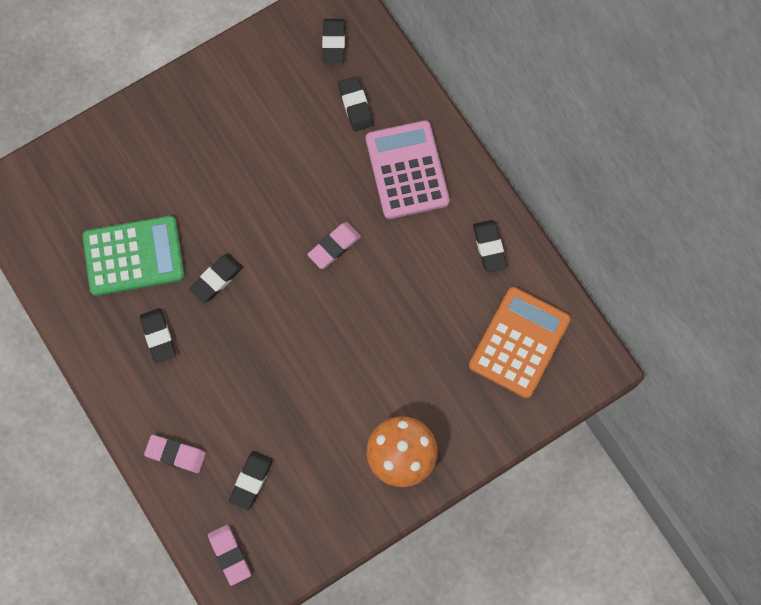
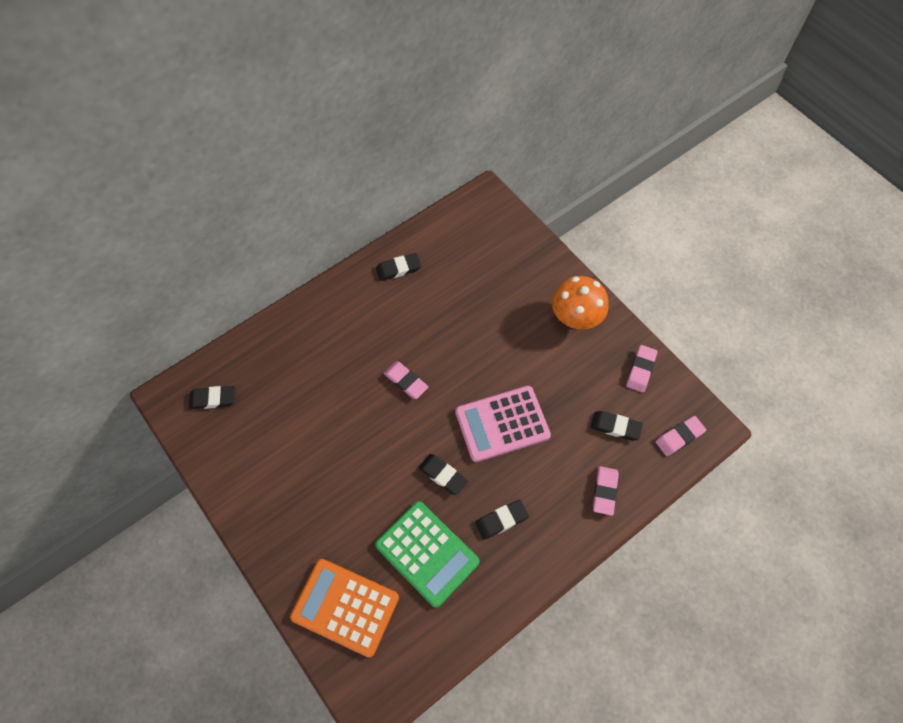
camera: 95 degrees left, 10 degrees down
green calculator [82,216,185,296] -> green calculator turned 150 degrees clockwise [375,501,479,608]
black eraser [338,76,373,132] -> none
pink calculator [366,120,450,219] -> pink calculator moved to [455,386,551,462]
orange calculator [469,287,571,398] -> orange calculator moved to [290,559,399,658]
none -> pink eraser [626,345,657,392]

